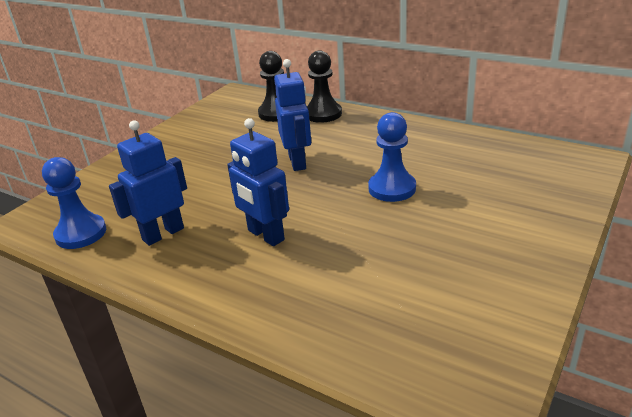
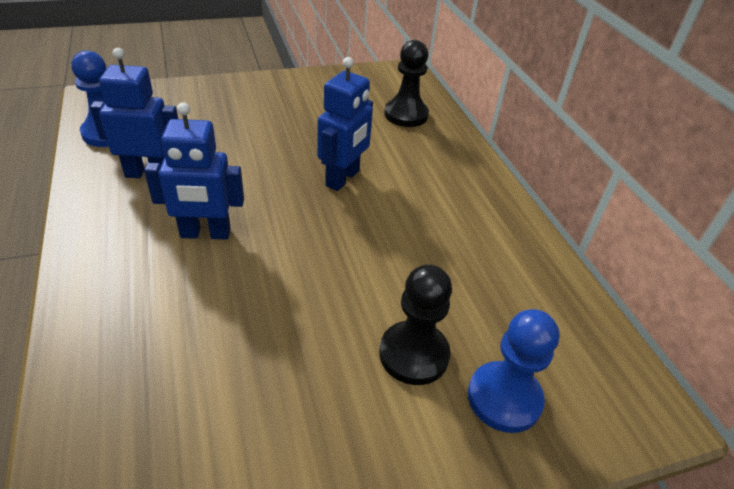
camera: 35 degrees right, 10 degrees up
blue robot [227,118,289,246] -> blue robot turned 90 degrees counterclockwise [144,102,244,240]
black pawn [307,51,342,123] -> black pawn moved to [379,264,452,385]
blue pawn [368,112,416,202] -> blue pawn moved to [468,309,559,433]

